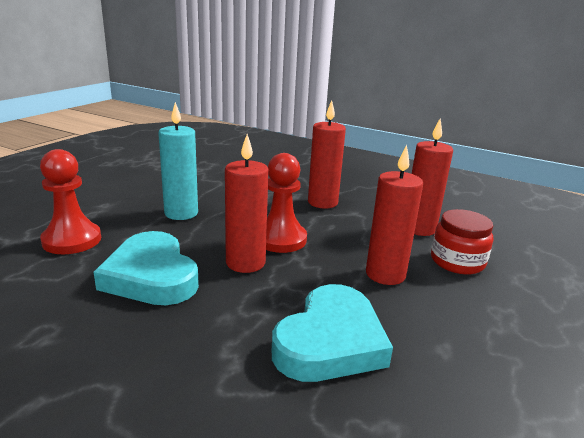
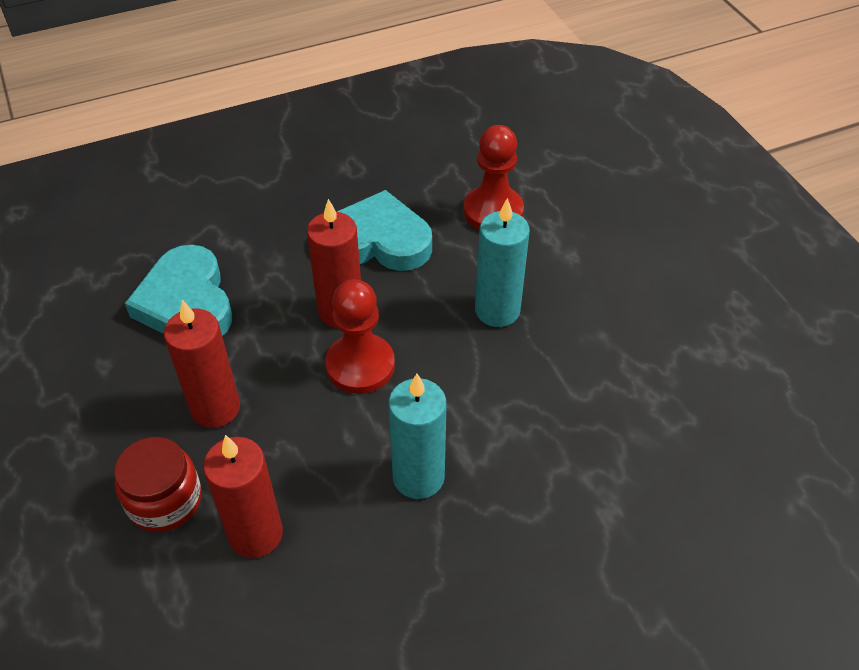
camera: 130 degrees right, 25 degrees up
red candle [308,100,346,209] -> turquoise candle [388,374,447,499]

